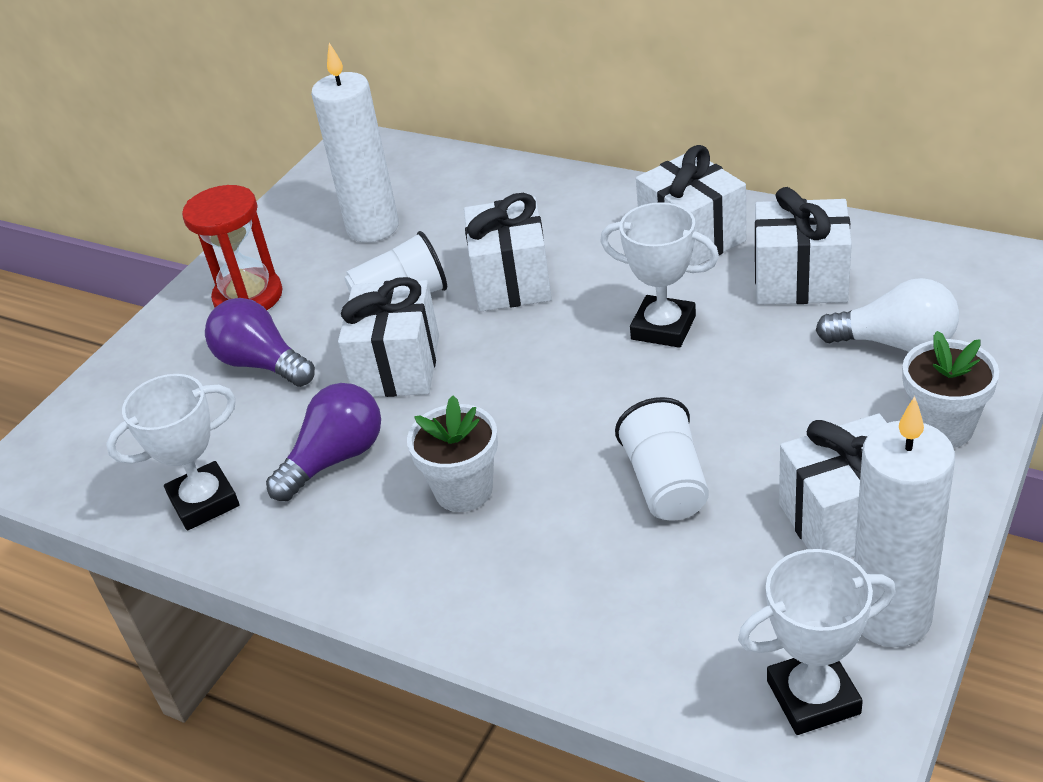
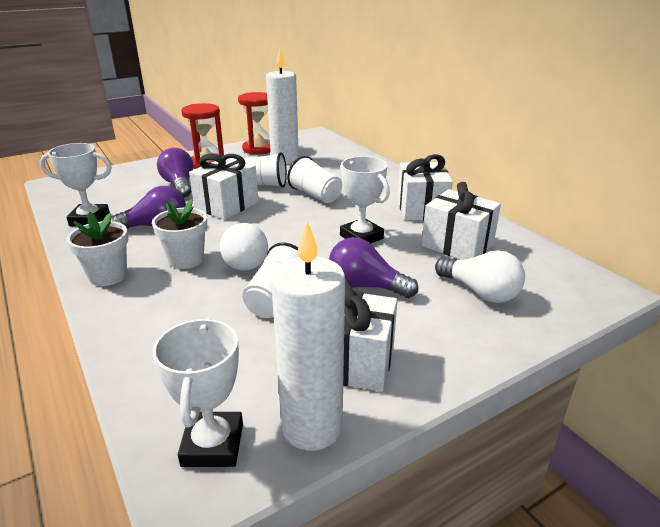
camera: 25 degrees right, 10 degrees down
white gift [464,193,552,312] -> white cup [287,156,342,203]
white trophy [738,549,896,735] -> white trophy turned 75 degrees clockwise [152,318,243,467]
white flower pot [903,331,999,448] -> white flower pot moved to [67,212,128,286]
none -> white light bulb [220,223,268,271]
none -> red hourglass [238,92,271,155]
none -> purple light bulb [329,237,418,298]

